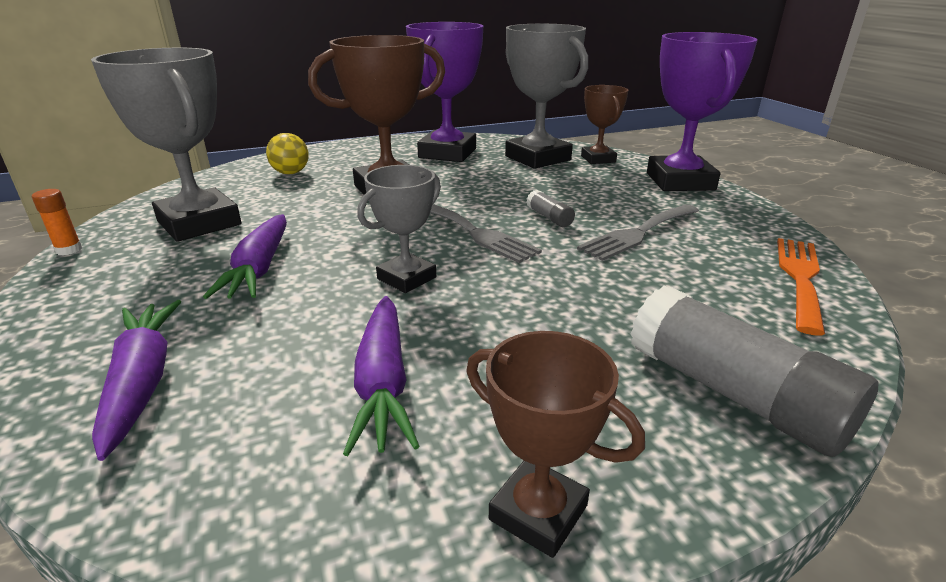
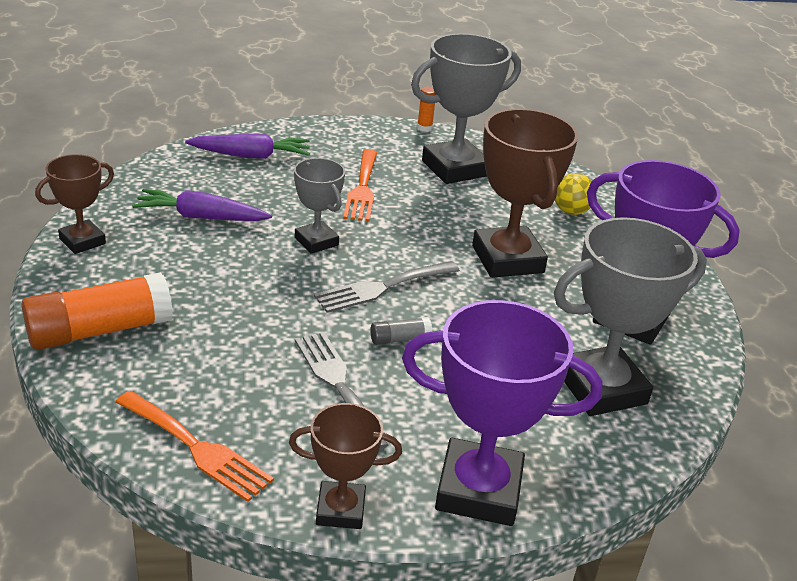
camera: 100 degrees right, 5 degrees up
purple carrot [203,214,287,299] -> orange fork [343,149,377,222]
brown trophy [581,85,628,164] -> brown trophy moved to [289,403,402,529]
grey glue stick [630,286,878,457] -> orange glue stick [22,272,173,350]

